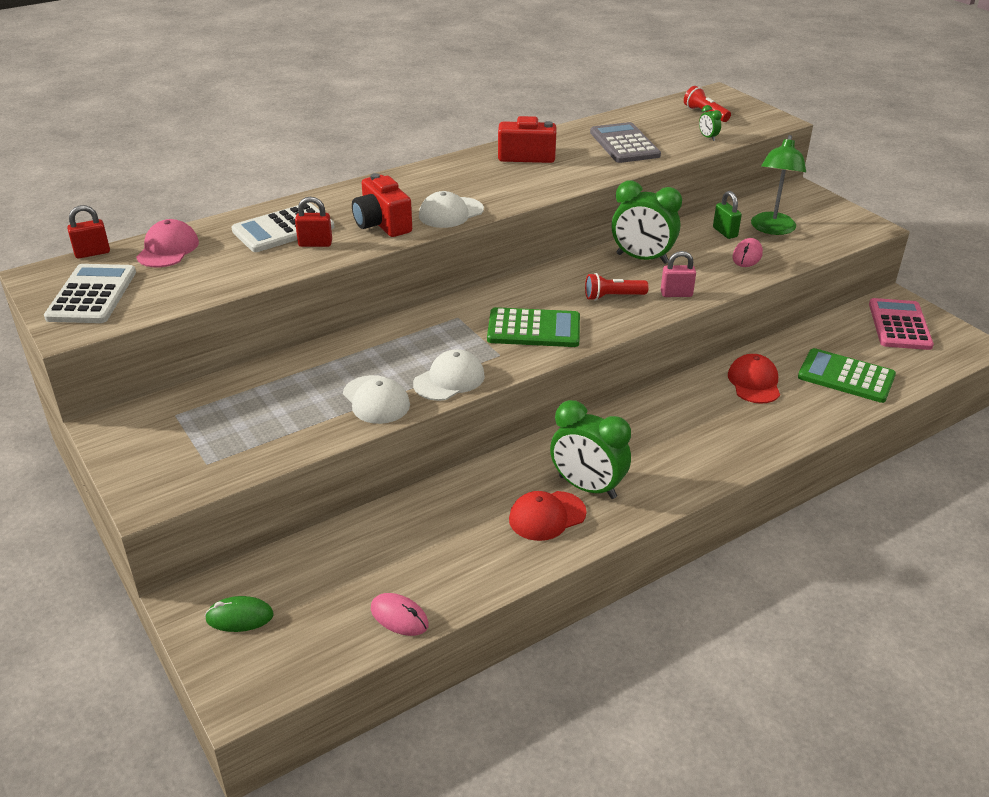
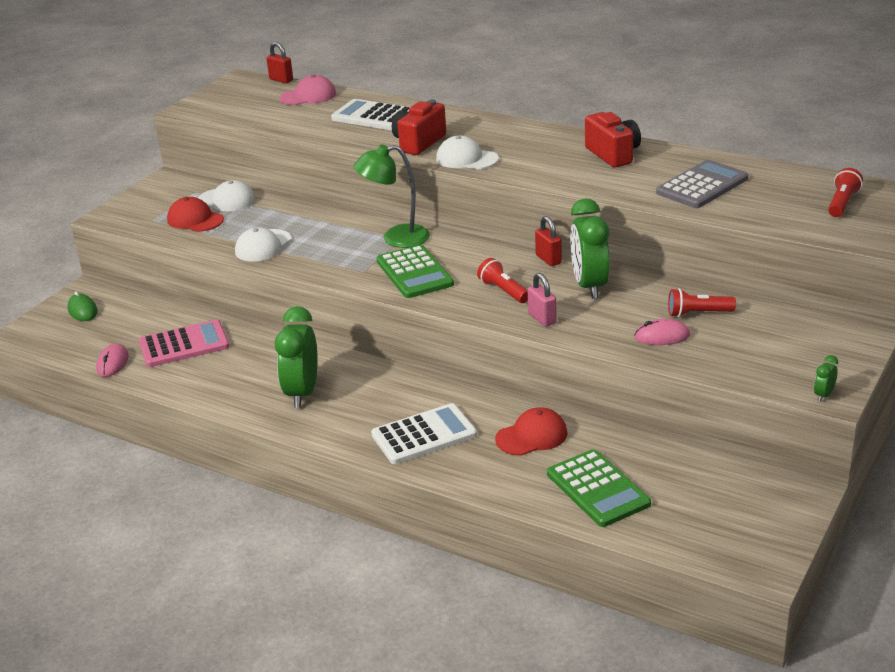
camera: 65 degrees right, 5 degrees down
white calculator [44,264,136,323] -> white calculator moved to [371,403,477,464]
red padlock [295,197,332,247] -> red padlock moved to [535,216,562,266]
white cap [413,349,485,401] -> white cap moved to [198,180,256,212]
red cap [509,491,587,541] -> red cap moved to [167,197,224,232]
green clock [699,105,722,141] -> green clock moved to [814,355,838,402]
green padlock [713,191,742,239] -> red flashlight [668,288,736,317]
green lamp [751,135,806,235] -> green lamp moved to [354,145,430,248]
green calculator [798,348,896,403] -> green calculator turned 150 degrees clockwise [547,449,651,527]
pink calculator [869,298,934,350] -> pink calculator moved to [139,320,229,367]

